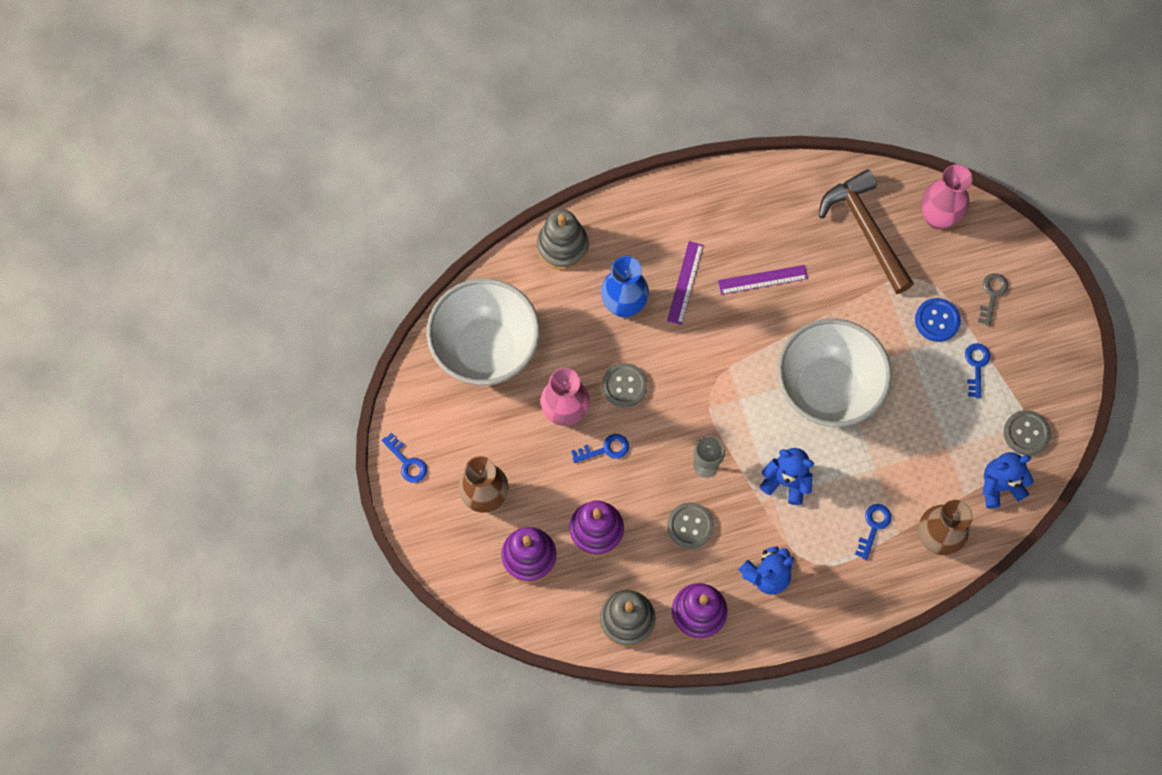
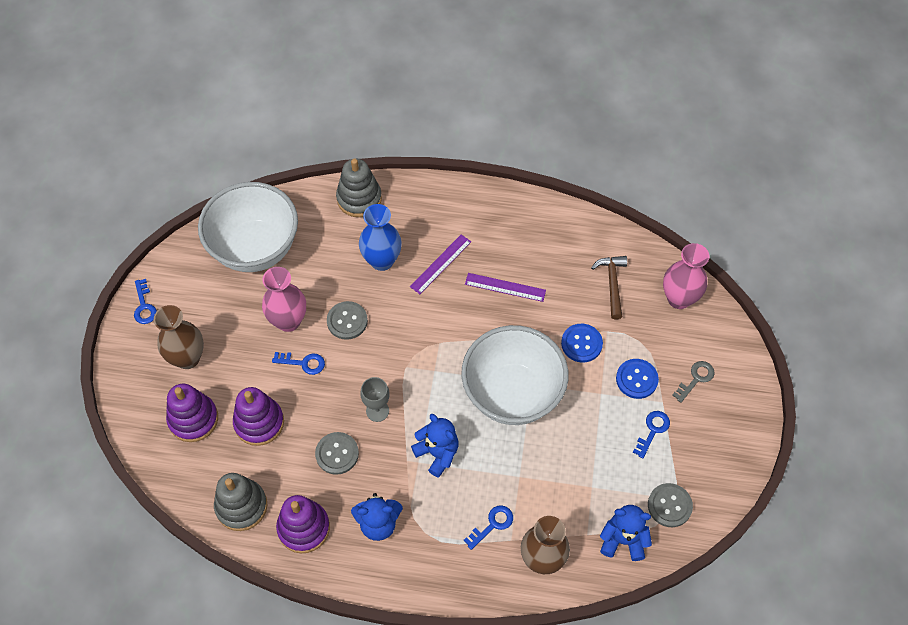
camera: 25 degrees right, 10 degrees down
brown hammer [819,169,914,294] -> brown hammer [591,256,627,319], size x0.59
none -> blue button [561,324,603,363]

